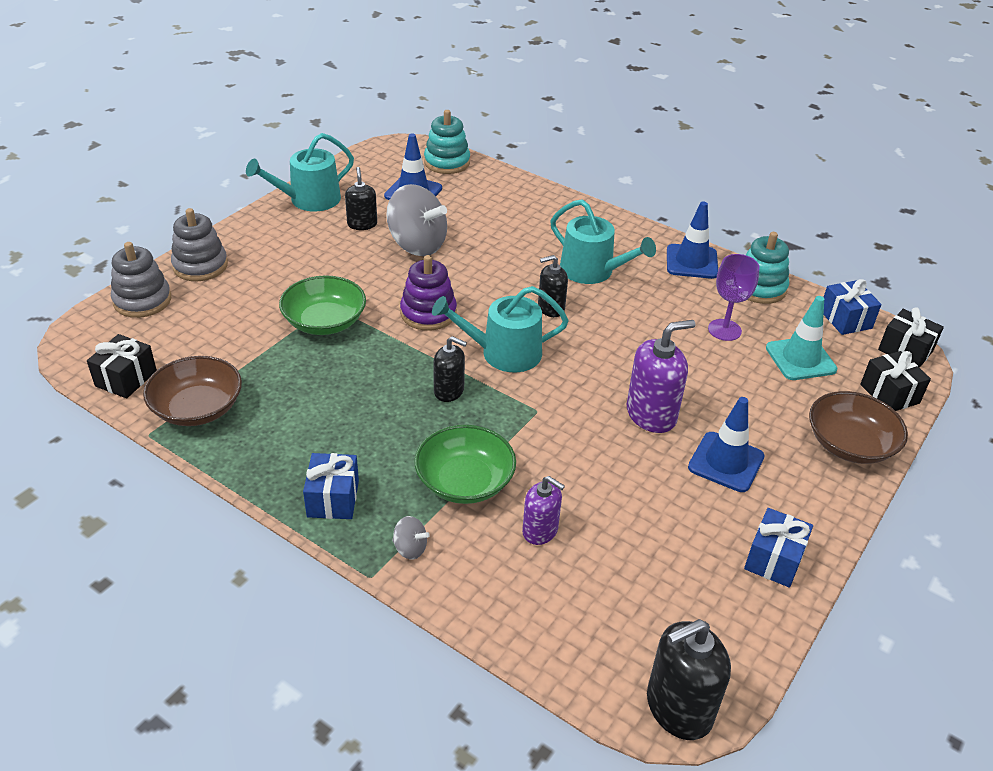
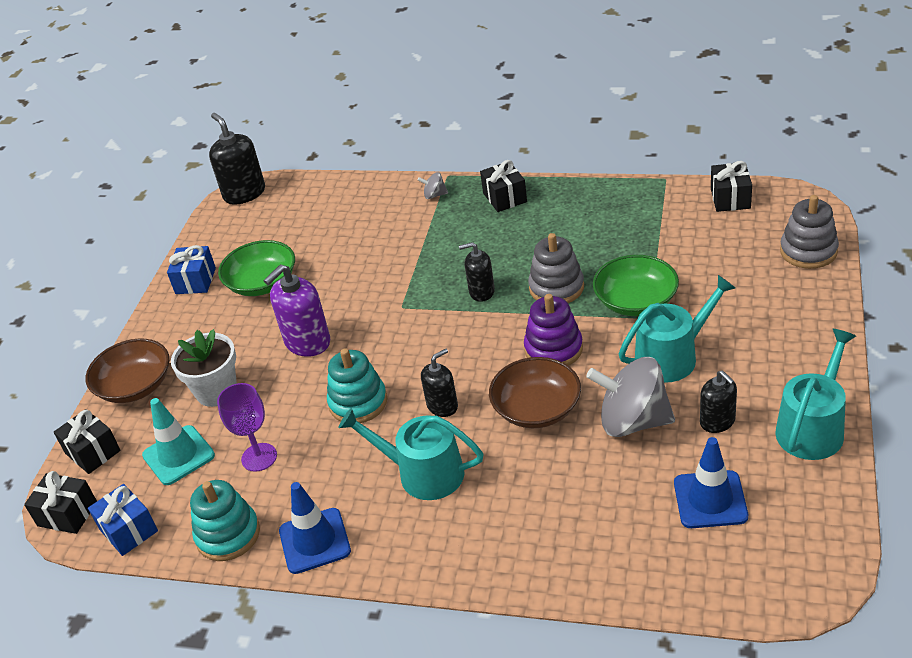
camera: 165 degrees right, 0 degrees up
brown bowl [143,356,242,426] -> brown bowl moved to [489,357,581,428]
grey stacking toy [171,208,228,281] -> grey stacking toy moved to [528,233,584,303]
blue gift [303,453,359,519] -> black gift [480,160,527,212]
green bowl [414,425,516,504] -> green bowl moved to [218,240,295,296]
turquoise stacking toy [424,110,470,174] -> turquoise stacking toy moved to [327,348,387,423]
turquoise watering can [432,286,569,372] -> turquoise watering can moved to [619,275,736,383]
purple soap dispenser [522,476,565,545] -> none
black soap dispenser [647,619,731,740] -> black soap dispenser turned 75 degrees counterclockwise [209,113,265,205]
blue traffic cone [688,397,765,492] -> none
none -> white flower pot [171,329,237,407]

